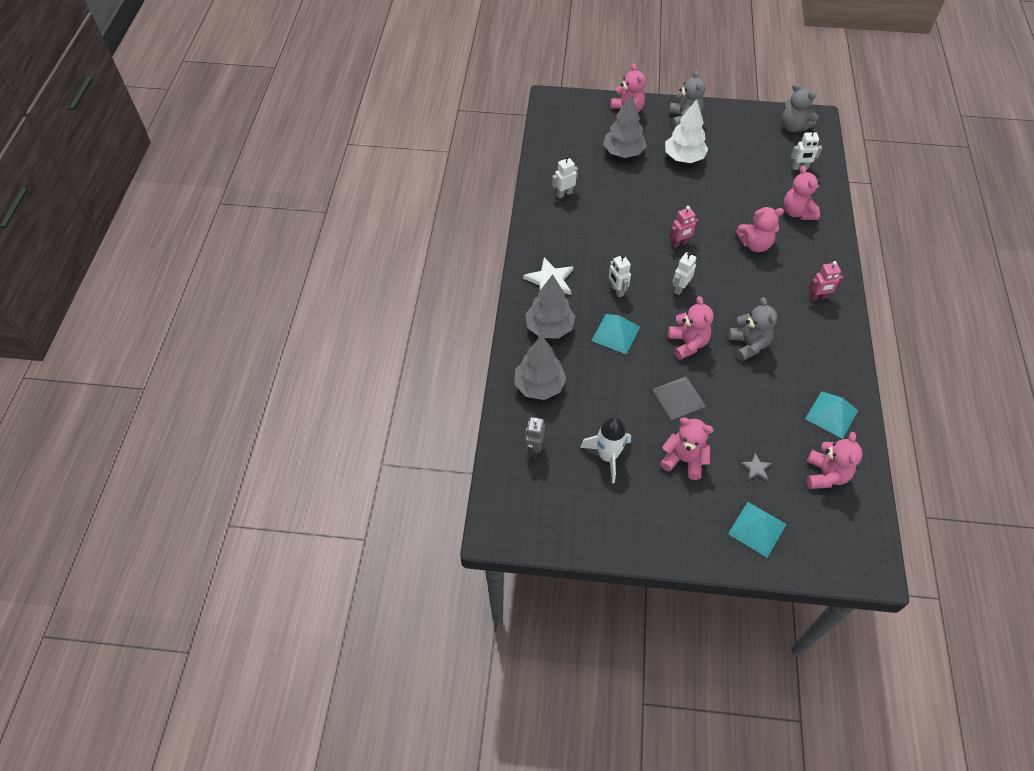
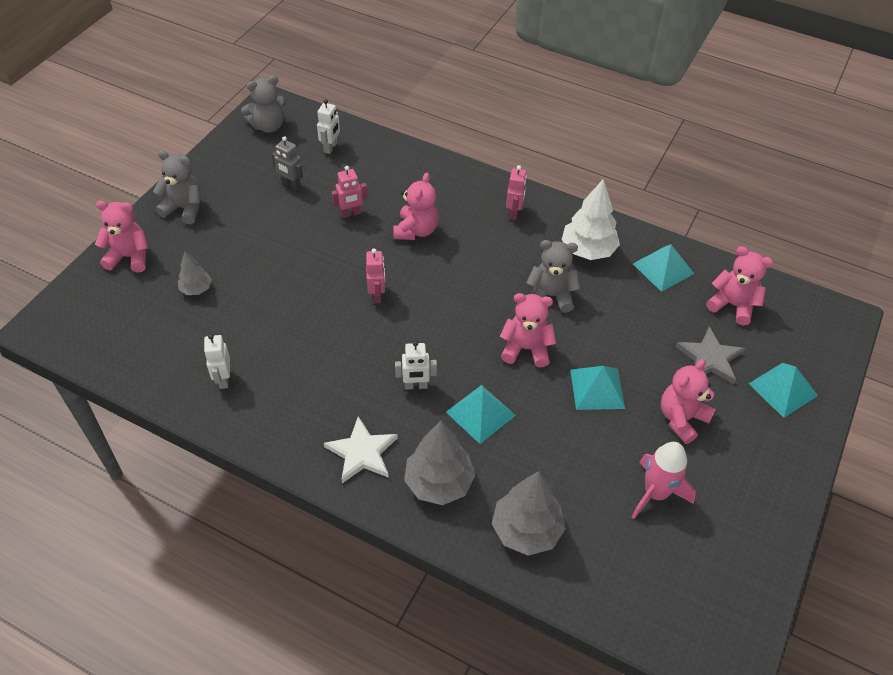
camera: 70 degrees left, 5 degrees down
grey robot [525,417,545,458] -> grey robot moved to [272,136,303,190]
white rocket [580,417,631,483] -> pink rocket [632,442,696,519]
grey tree [603,94,646,158] -> grey tree [178,251,212,295], size x0.56
grey pyramid [652,376,706,420] -> turquoise pyramid [570,366,625,410]
white tree [665,99,708,163] -> white tree moved to [561,179,620,260]
white robot [673,252,696,295] -> none
grey star [740,453,772,481] -> grey star [675,327,745,384], size x1.90
pink teddy bear [784,166,820,220] -> none
none -> pink robot [331,166,368,218]

